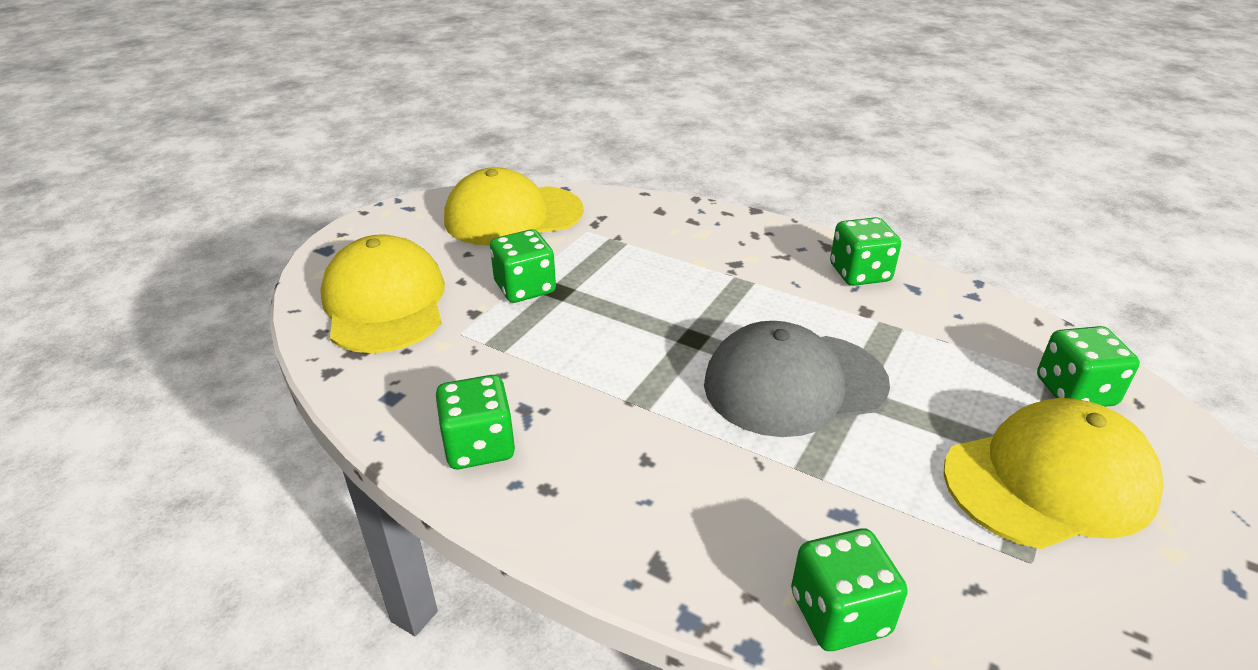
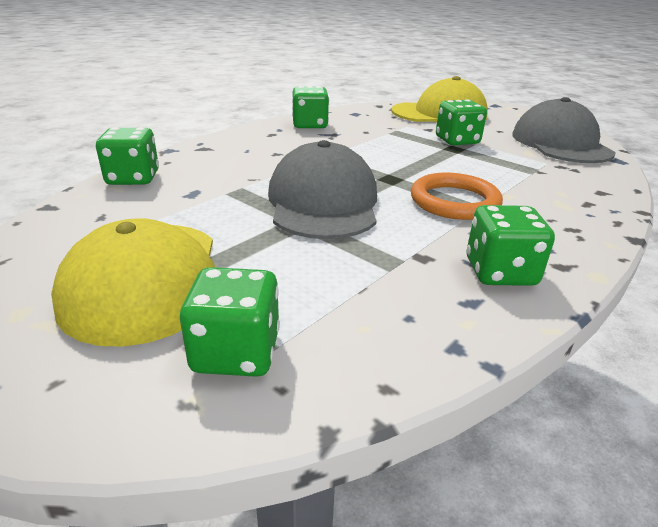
camera: 100 degrees right, 5 degrees down
yellow cap [444,167,584,246] -> grey cap [512,97,616,163]
none -> orange ring [411,173,503,220]

